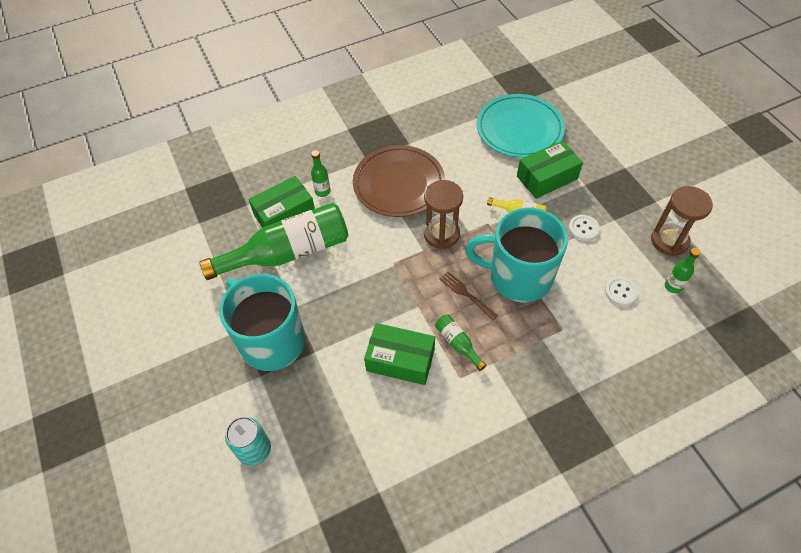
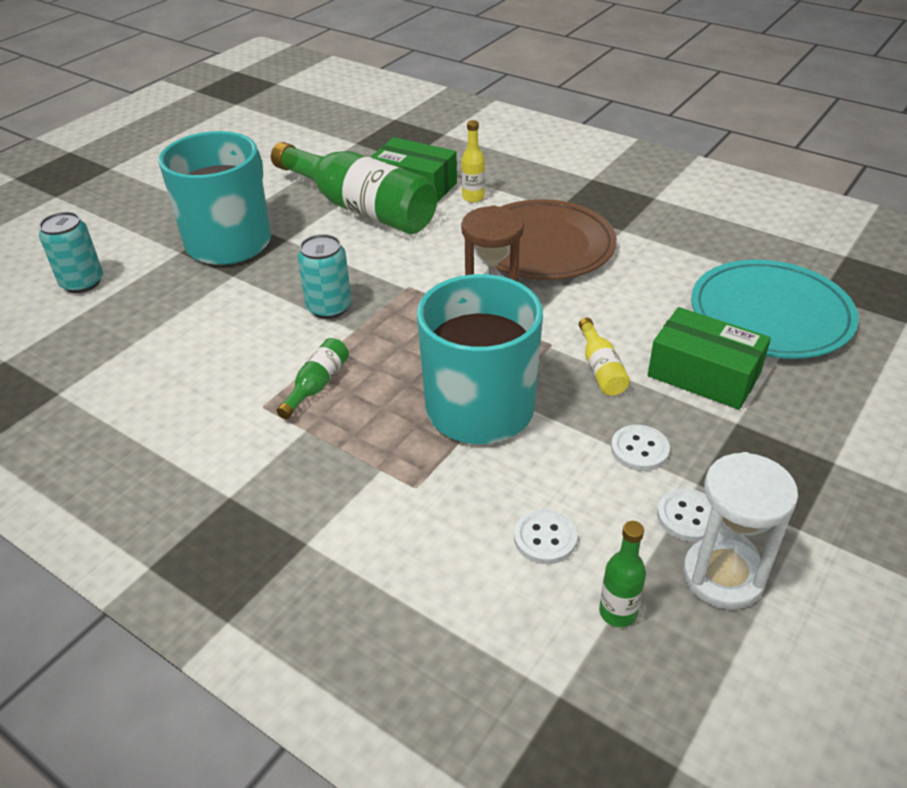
camera: 60 degrees right, 15 degrees down
green bottle [311,150,331,197] -> yellow bottle [462,120,485,202]
green box [364,323,435,385] -> none
brown fork [439,271,498,320] -> none
brown hourglass [651,186,713,256] -> white hourglass [683,452,798,610]
none -> turquoise can [297,234,352,319]
none -> white button [657,489,712,542]

